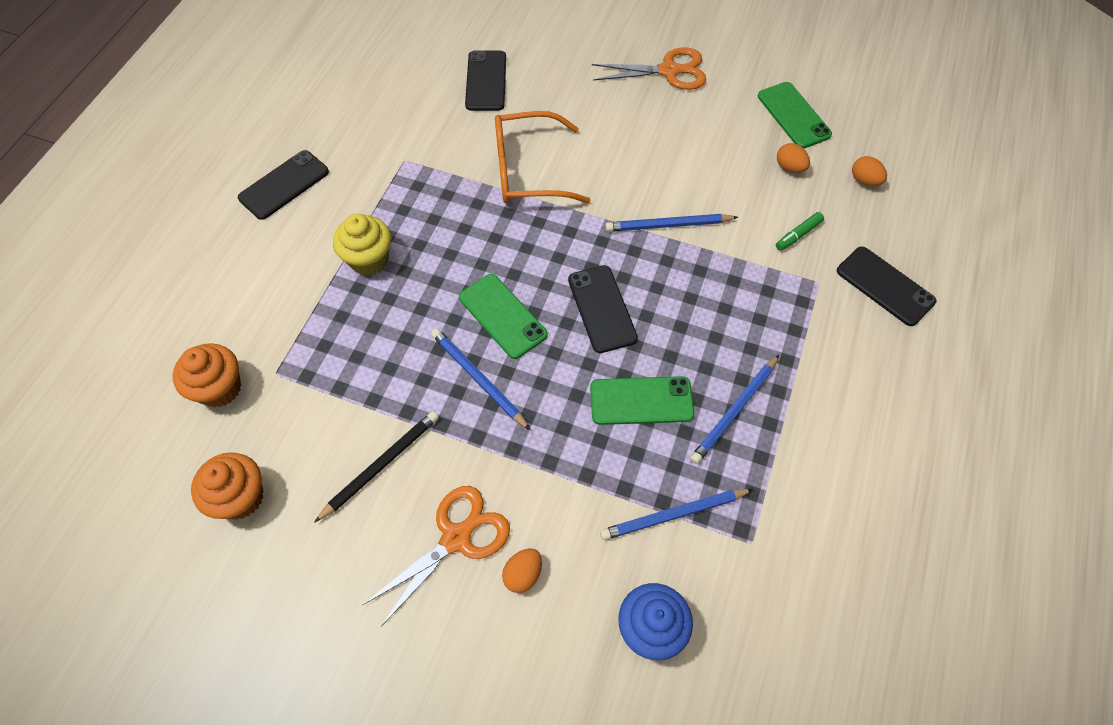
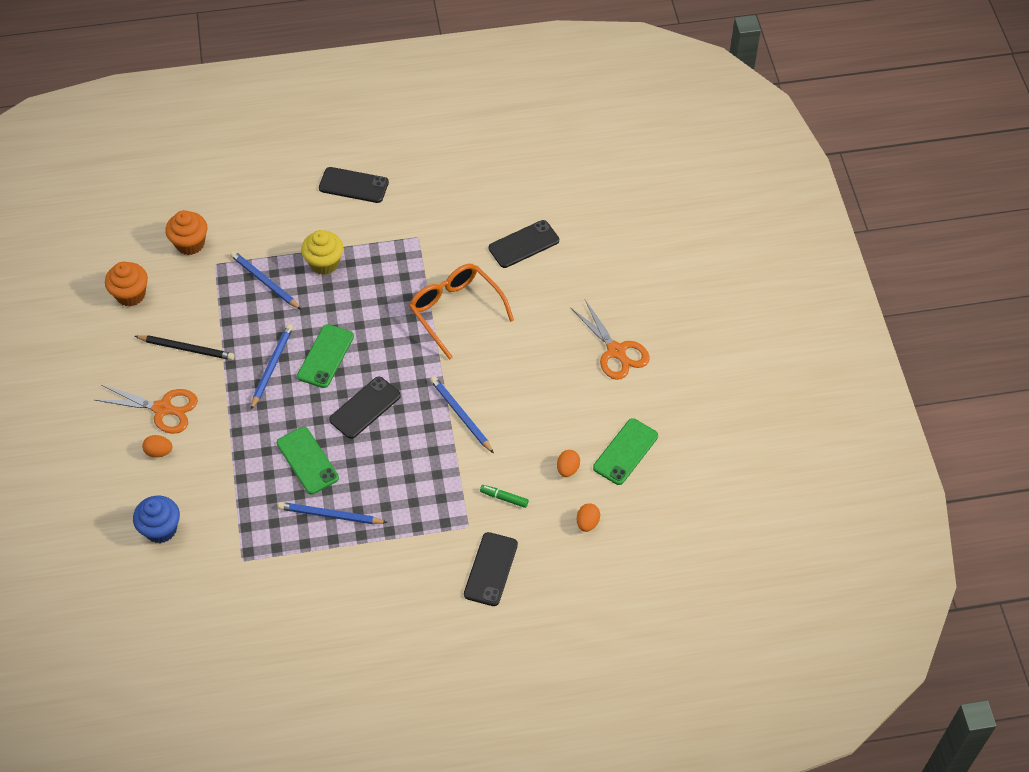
camera: 60 degrees right, 5 degrees down
blue pencil [600,489,753,540] -> blue pencil moved to [230,251,302,310]

